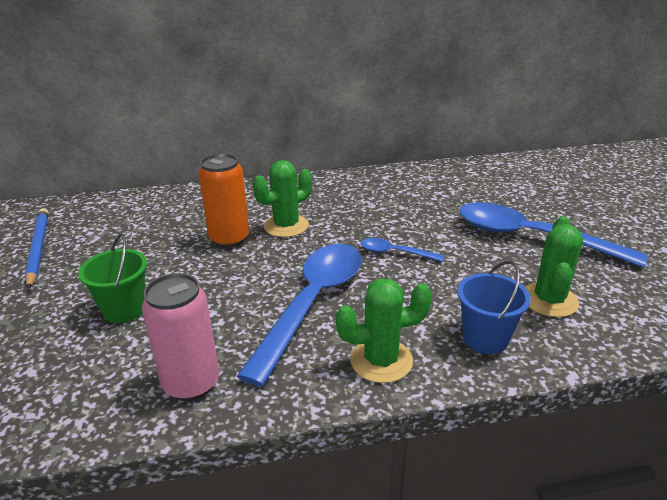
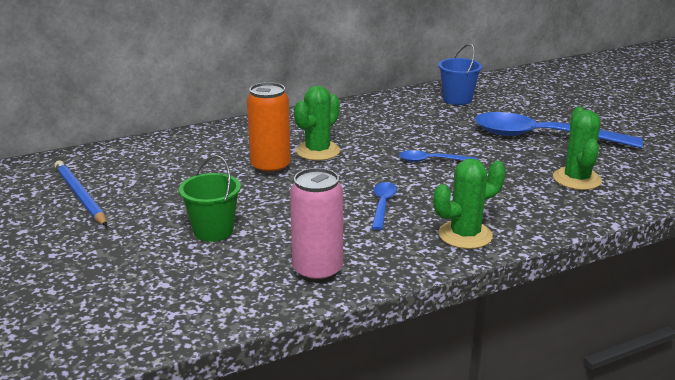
camera: 15 degrees left, 5 degrees down
blue spoon [237,244,362,387] -> blue spoon [372,182,397,230], size x0.45
blue bucket [457,260,531,354] -> blue bucket moved to [438,44,482,105]

